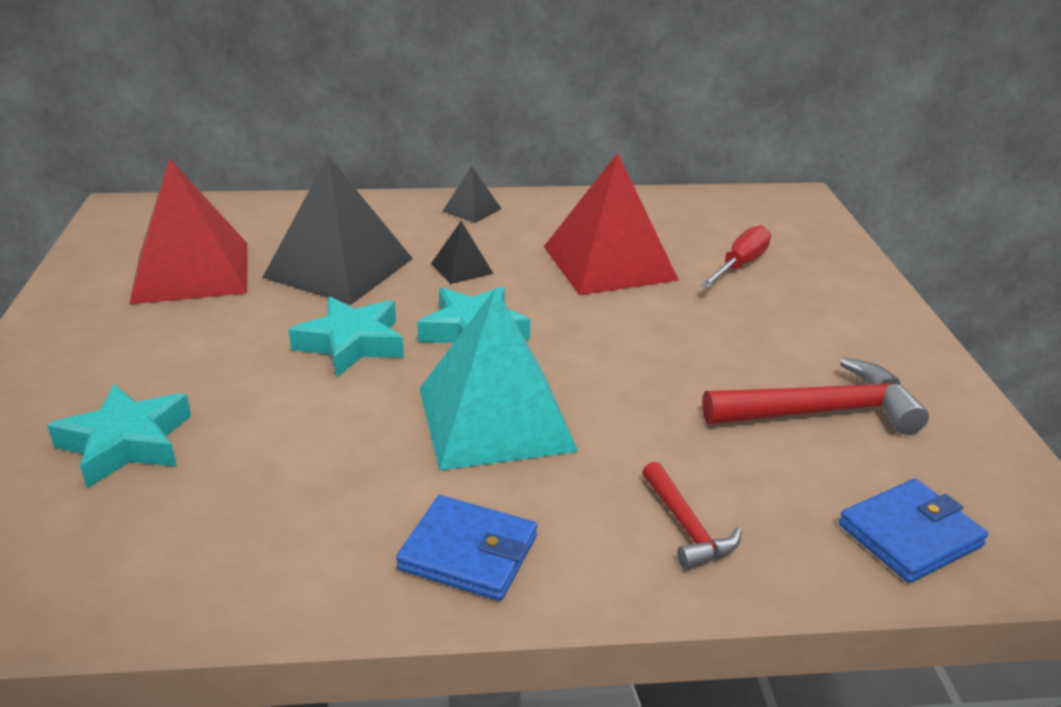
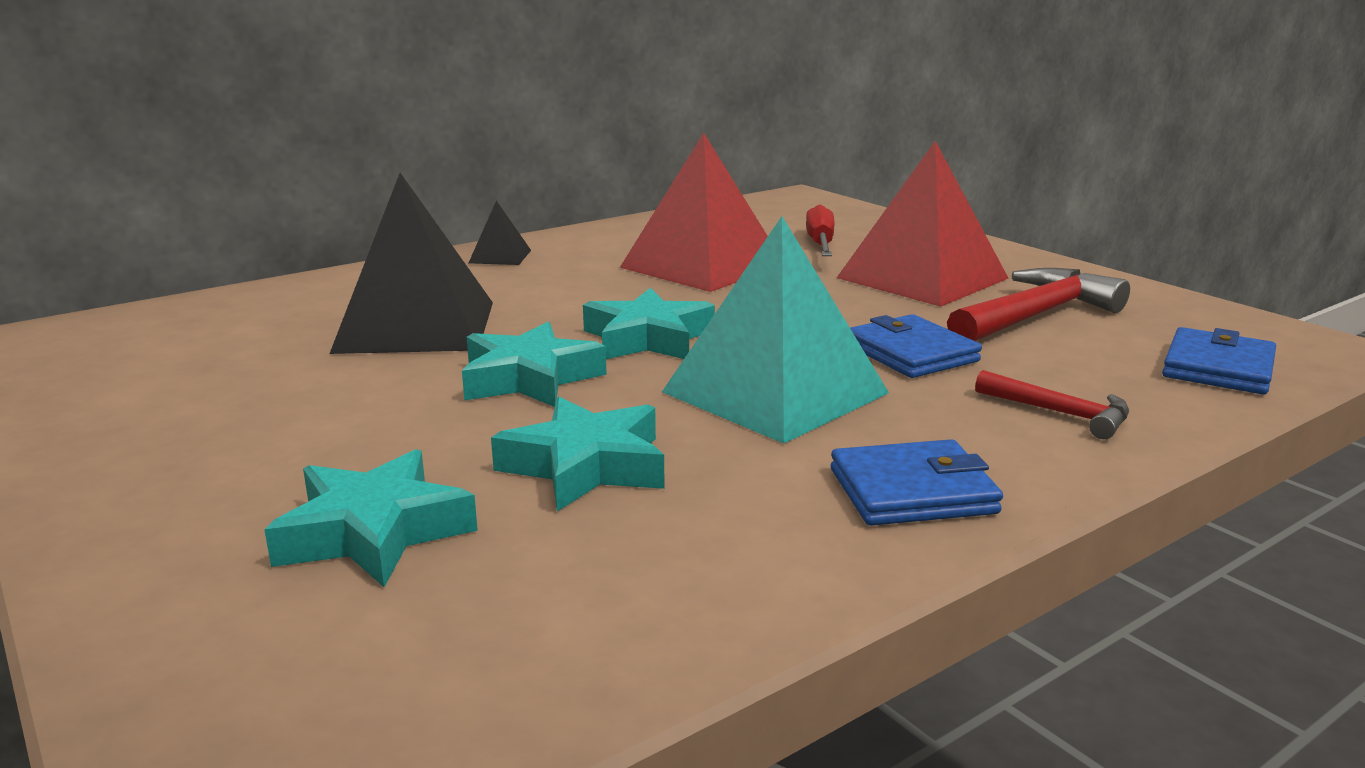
camera: 30 degrees left, 10 degrees down
red pyramid [129,158,248,304] -> red pyramid moved to [837,141,1009,307]
black pyramid [431,221,494,284] -> none
none -> turquoise star [491,397,664,511]
none -> blue wallet [850,314,982,378]

